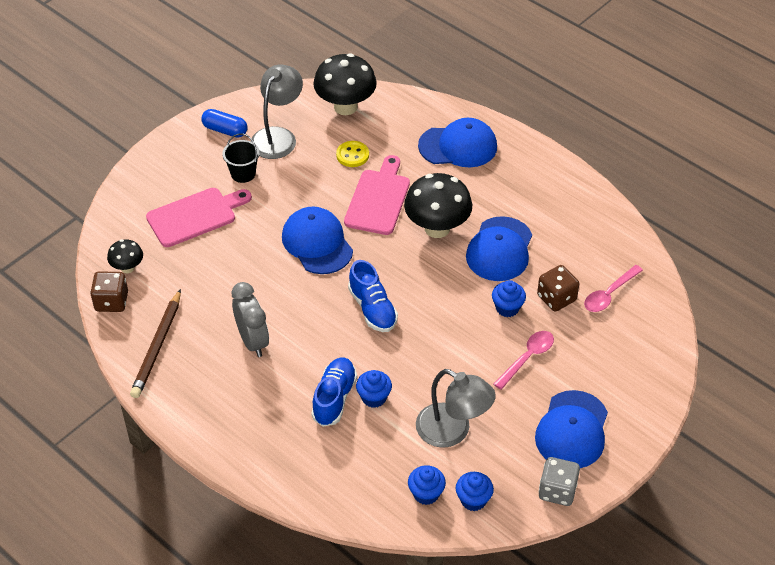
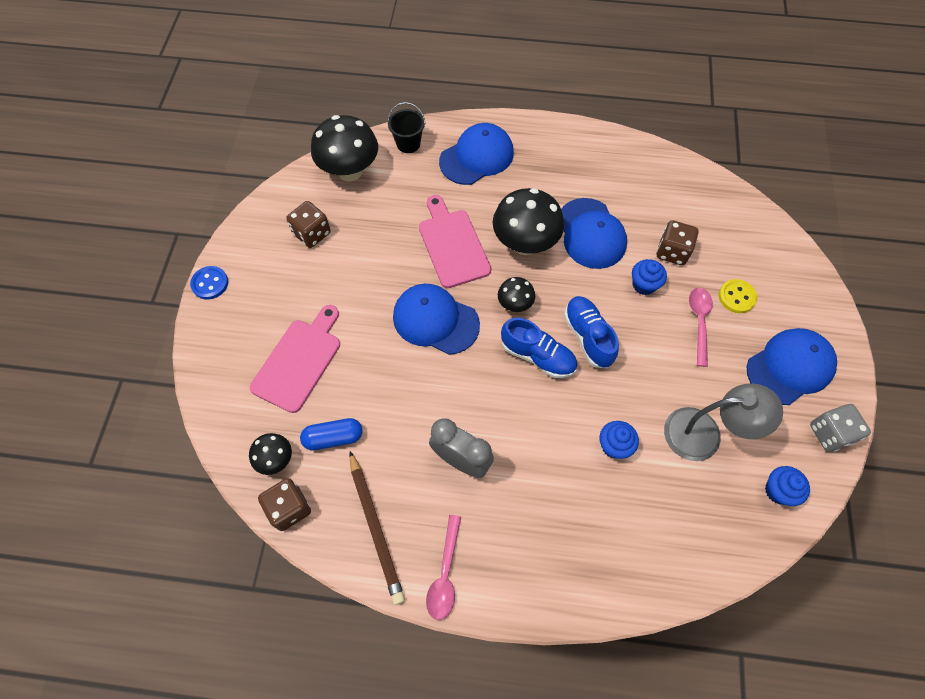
camera: 35 degrees left, 15 degrees up
blue capsule [201,109,247,137] -> blue capsule moved to [300,418,363,450]
black bucket [222,133,260,183] -> black bucket moved to [387,102,425,153]
grey lamp [251,64,303,159] -> brown dice [286,201,331,248]
blue shoe [311,358,357,427] -> blue shoe moved to [564,296,619,368]
yellow button [336,141,369,167] -> yellow button moved to [719,279,757,313]
blue cupcake [408,466,446,505] -> none
blue cap [535,390,608,468] -> blue cap turned 105 degrees counterclockwise [747,328,837,405]
pink spoon [584,265,643,312] -> pink spoon moved to [426,515,461,620]
none -> blue button [190,266,228,300]
none -> black mushroom [498,277,535,312]

